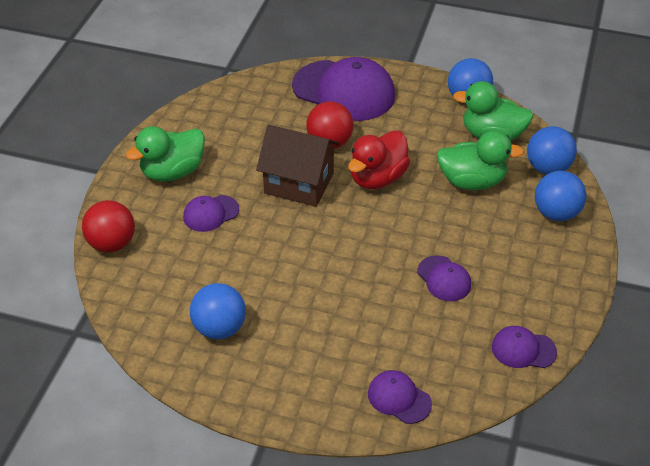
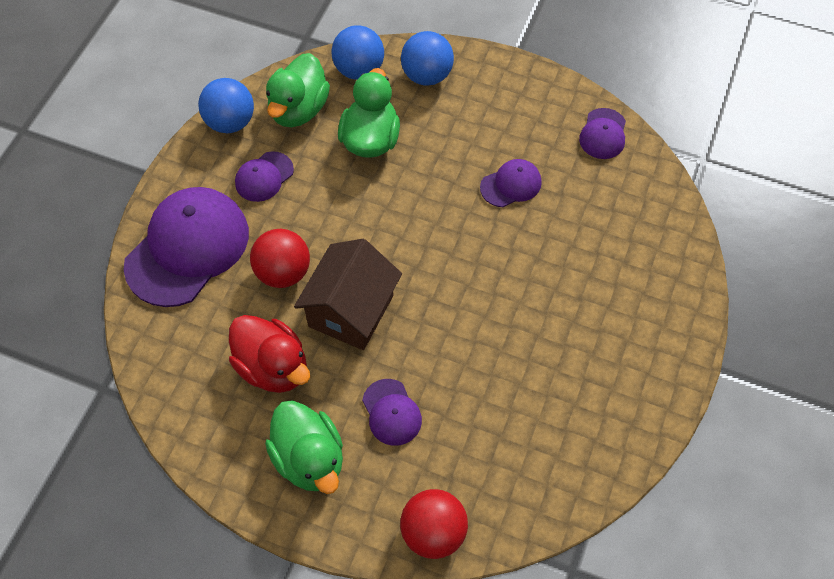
camera: 85 degrees left, 15 degrees up
blue ball [190,283,246,339] -> none
red duck [348,130,410,189] -> red duck moved to [229,315,310,393]
purple cap [368,370,432,424] -> purple cap moved to [235,151,294,202]

